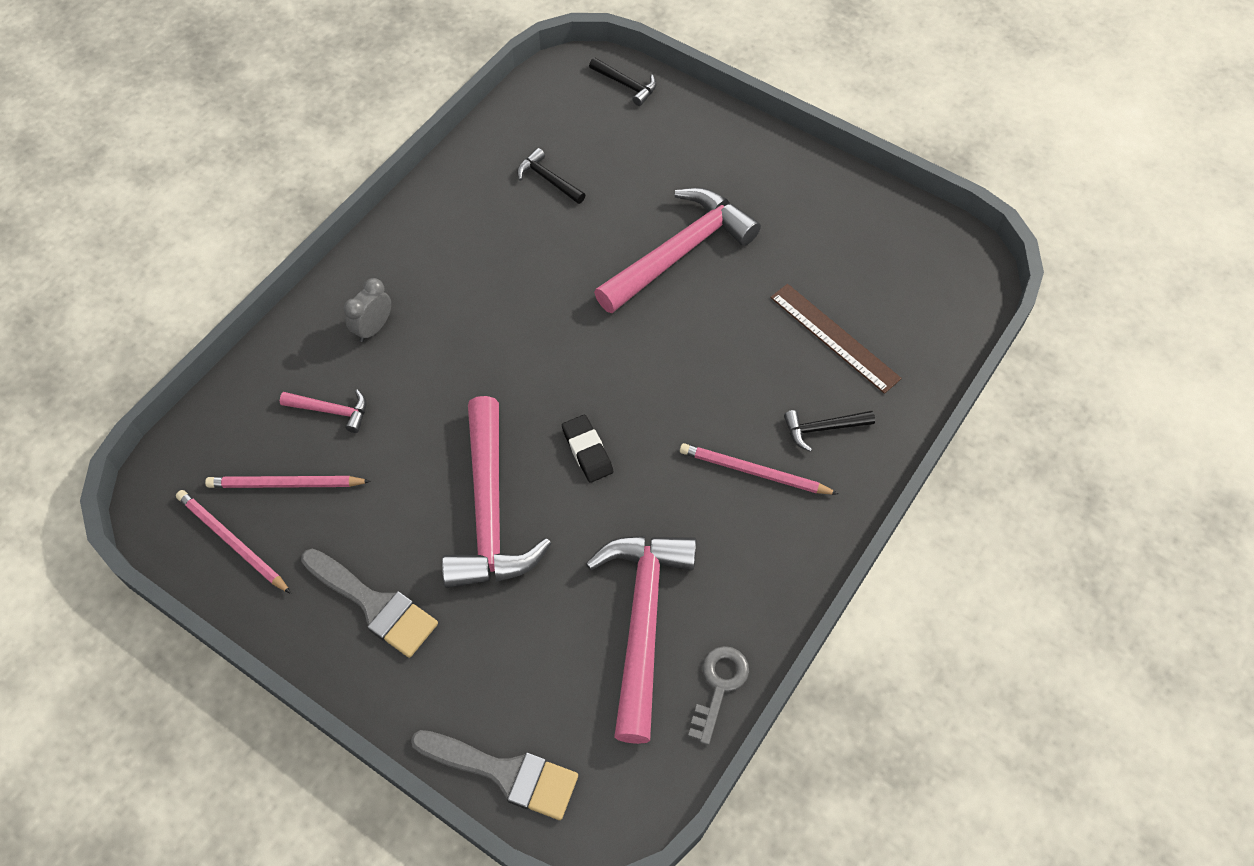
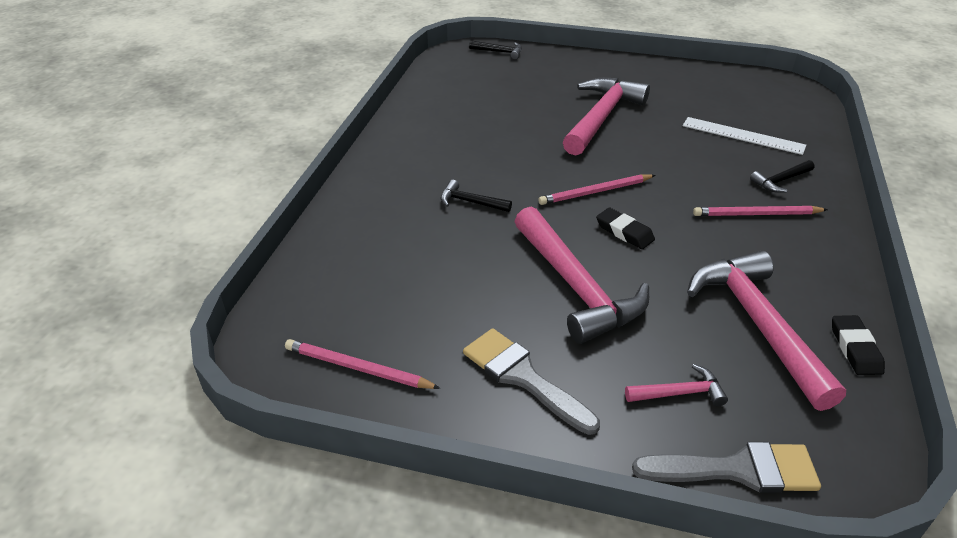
camera: 20 degrees left, 20 degrees down
pink pencil [205,476,371,488] -> pink pencil moved to [538,174,655,205]
pink hammer [280,389,367,433] -> pink hammer moved to [625,364,728,406]
grey brush [301,548,438,658] -> grey brush turned 150 degrees counterclockwise [463,328,600,435]
grey clock [344,278,391,342] -> none
black hammer [517,148,585,204] -> black hammer moved to [441,180,512,212]
grey key [688,646,749,745] -> black eraser [832,315,885,375]
brown ruler [770,284,902,394] -> white ruler [683,117,806,155]

